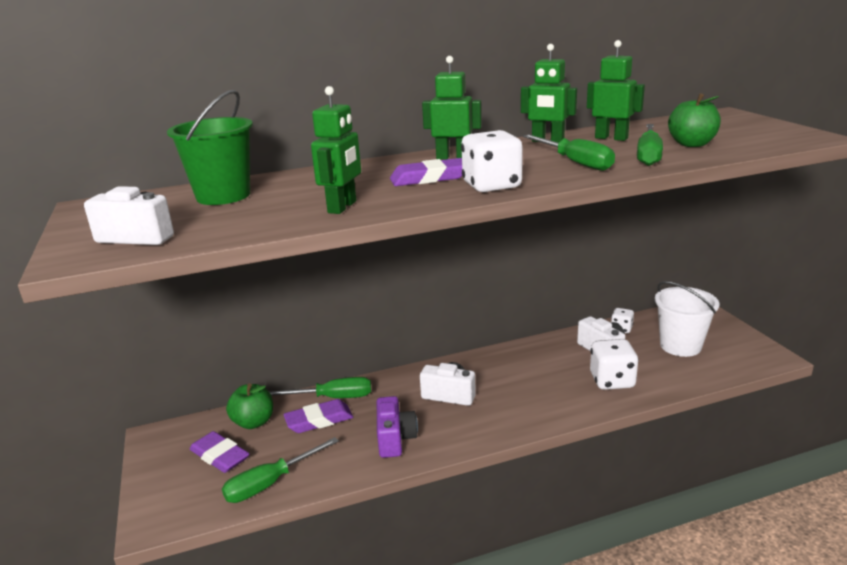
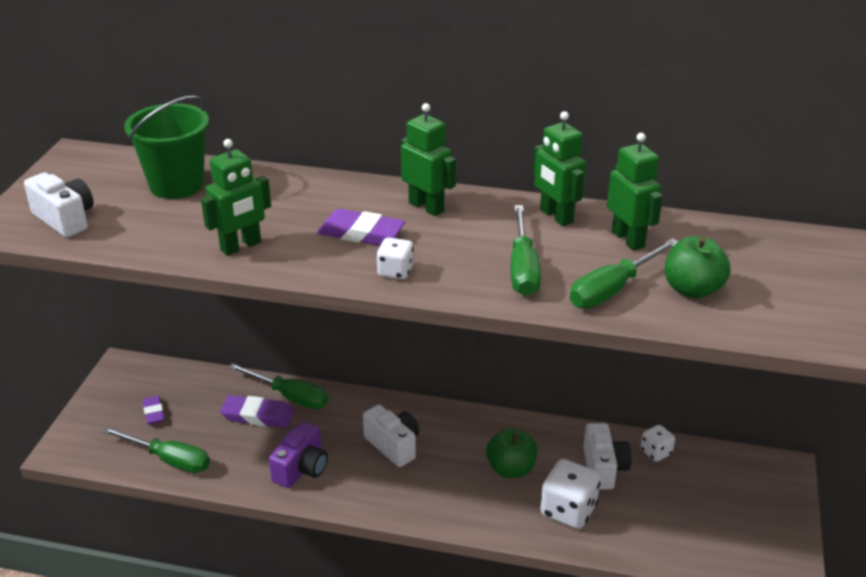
camera: 30 degrees right, 10 degrees up
purple eraser [189,431,250,473] -> purple eraser [143,396,164,424], size x0.63
green screwdriver [222,437,339,503] -> green screwdriver turned 150 degrees counterclockwise [102,427,210,473]
green apple [226,383,273,429] -> green apple moved to [486,428,538,478]
white dice [461,130,523,192] -> white dice [376,237,414,279], size x0.57
white bucket [655,281,720,357] -> none

